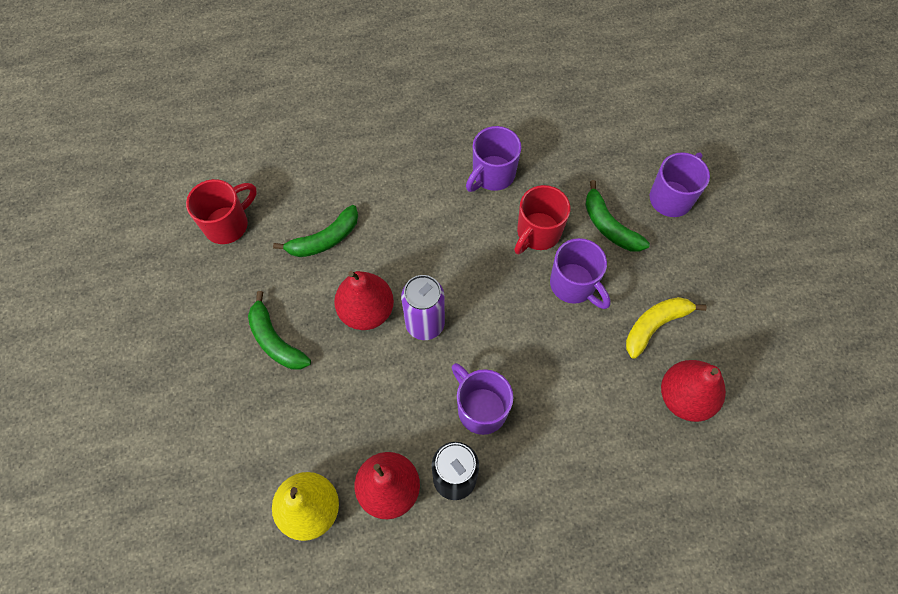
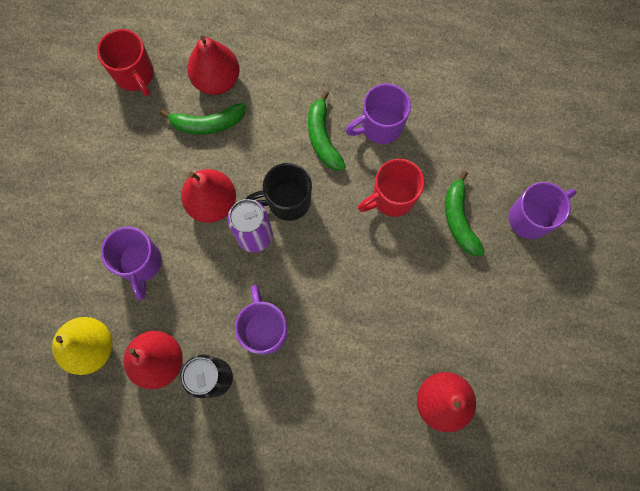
camera: 25 degrees right, 10 degrees up
red mug [186,179,257,244] -> red mug turned 75 degrees clockwise [97,29,154,96]
green banana [248,291,311,370] -> green banana moved to [308,90,346,170]
purple mug [550,238,611,309] -> purple mug moved to [101,227,162,300]
yellow banana [626,297,707,359] -> none
none -> red pear [187,35,240,95]
none -> black mug [246,163,312,221]

